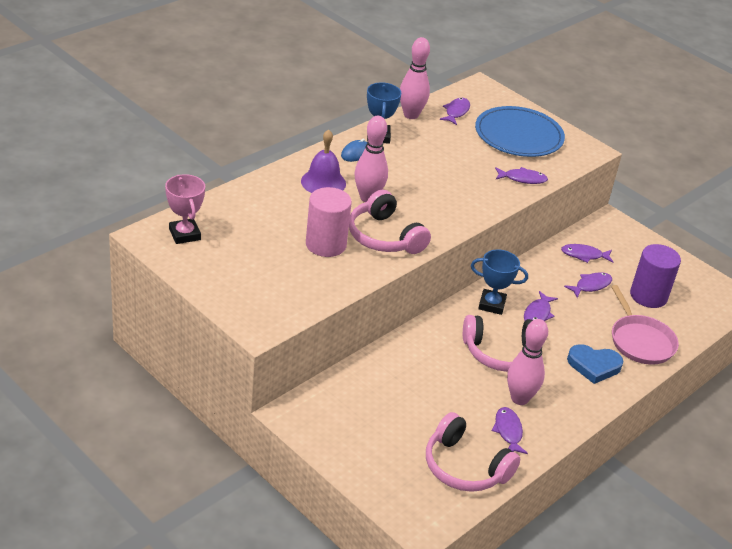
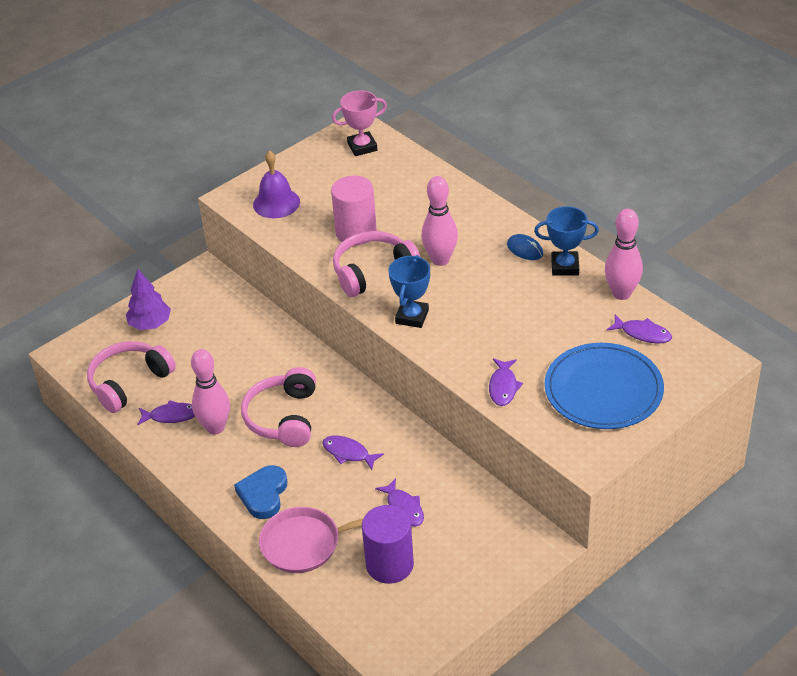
camera: 100 degrees right, 5 degrees up
purple bell [301,129,346,193] -> purple bell moved to [253,151,300,218]
blue trophy [471,249,528,315] -> blue trophy moved to [388,255,430,328]
purple fish [561,244,613,263] -> none
none -> purple tree [126,269,171,330]

